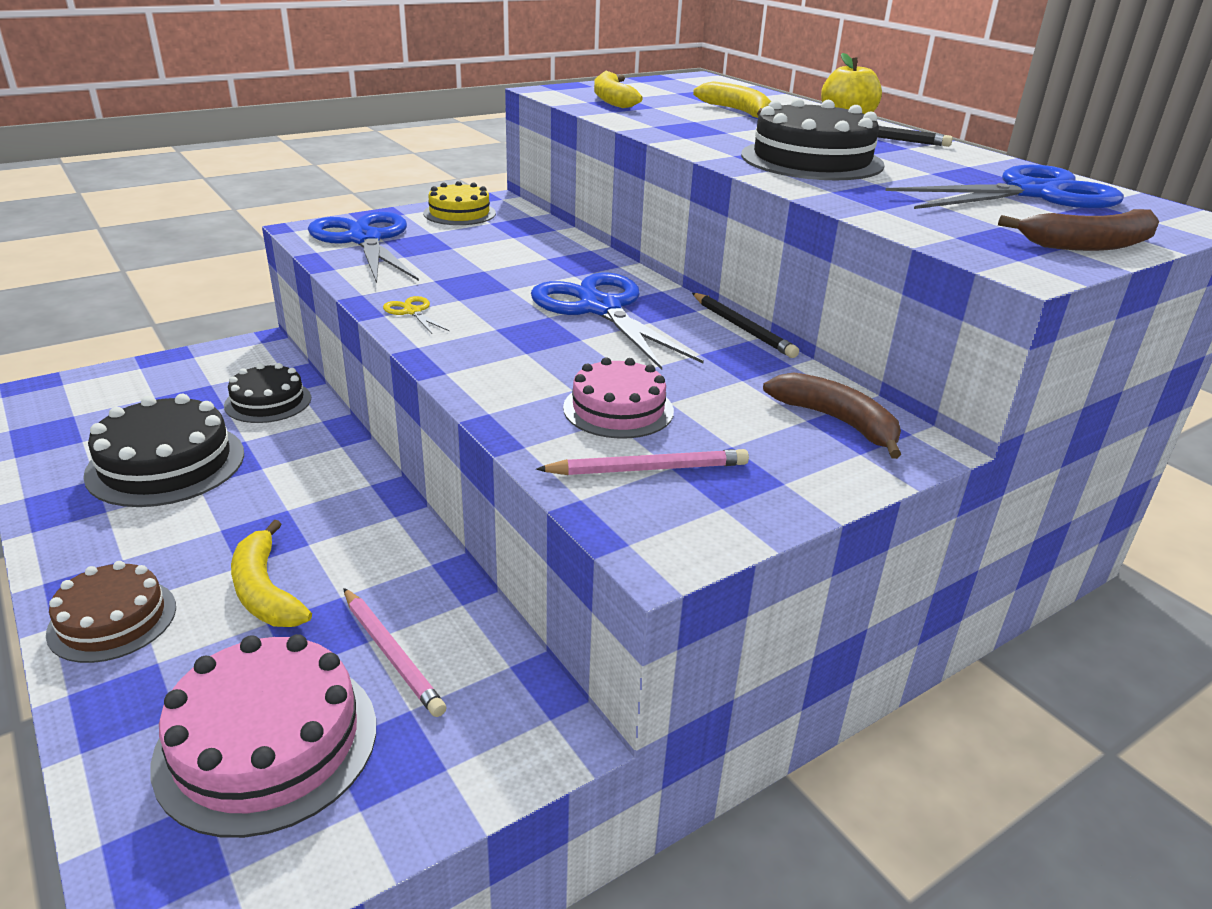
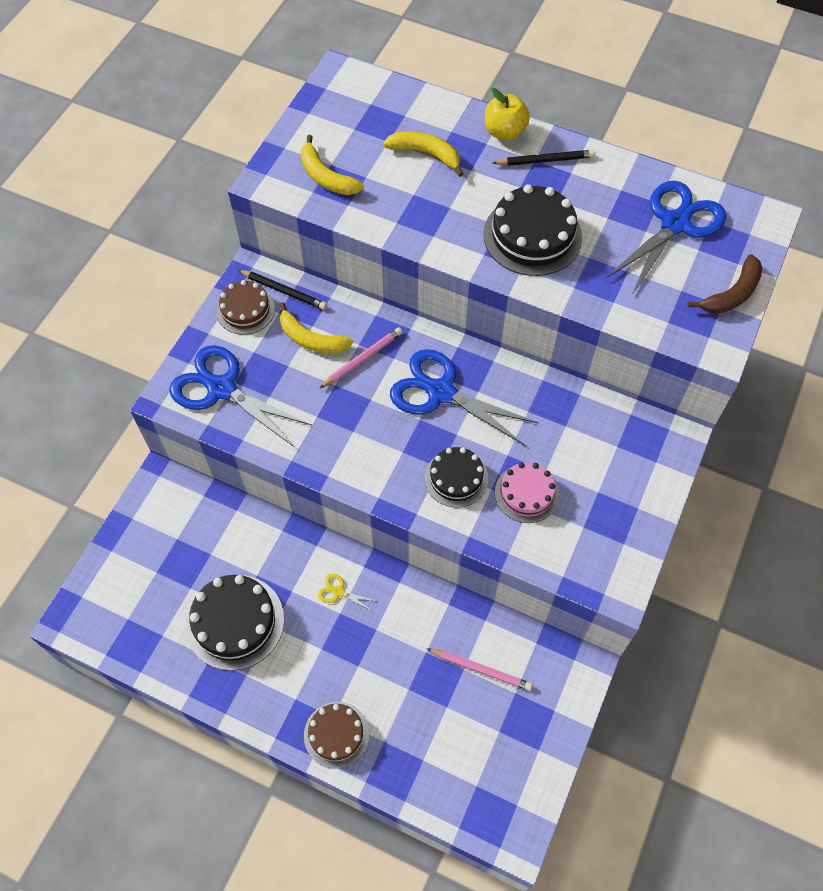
camera: 30 degrees left, 30 degrees up
pink cake [150,634,376,838] -> none
black cake [224,363,311,423] -> black cake moved to [425,447,488,508]
yellow banana [231,520,312,627] -> yellow banana moved to [279,302,354,353]
yellow scissors [383,296,449,334] -> yellow scissors moved to [318,574,378,612]
yellow cake [423,181,496,225] -> brown cake [216,280,275,335]
pink pencil [536,449,749,475] -> pink pencil moved to [320,327,403,388]
black pencil [692,293,799,358] -> black pencil moved to [238,270,327,310]
brown banana [763,372,901,459] -> none

